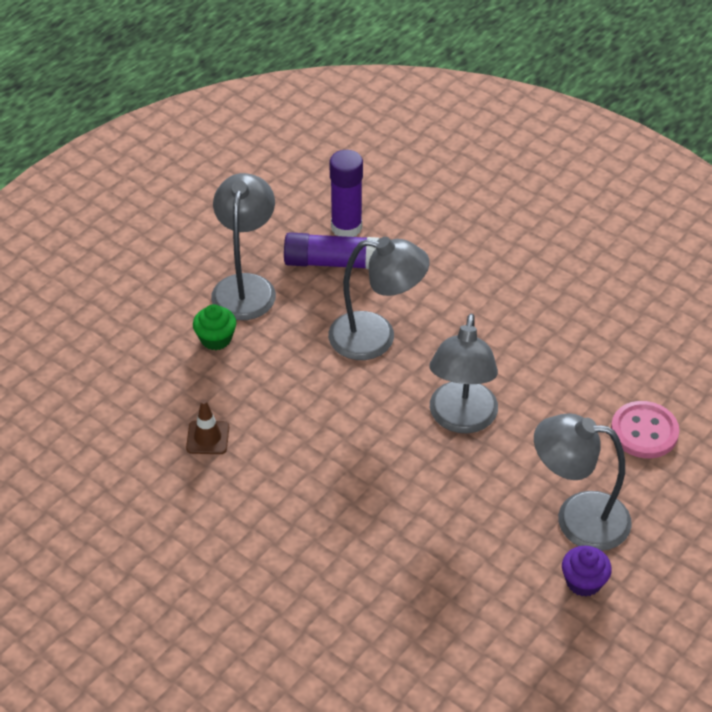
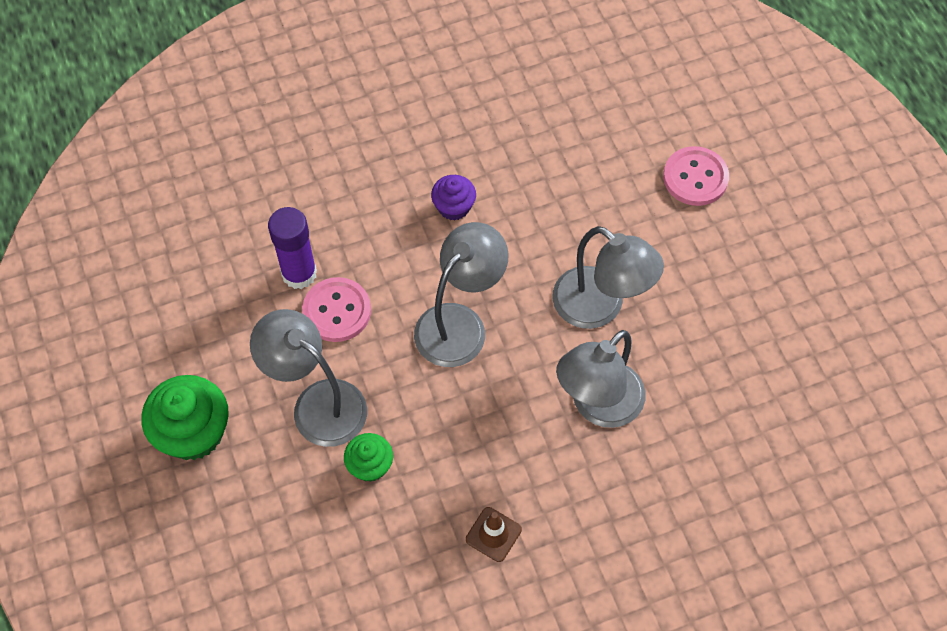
camera: 60 degrees left, 15 degrees up
purple glue stick [284,232,379,269] -> pink button [302,277,371,342]
grey lamp [534,414,632,551] -> grey lamp moved to [556,330,646,428]
purple cupcake [562,546,612,597] -> purple cupcake moved to [431,175,476,221]
none -> green cupcake [141,375,229,460]

